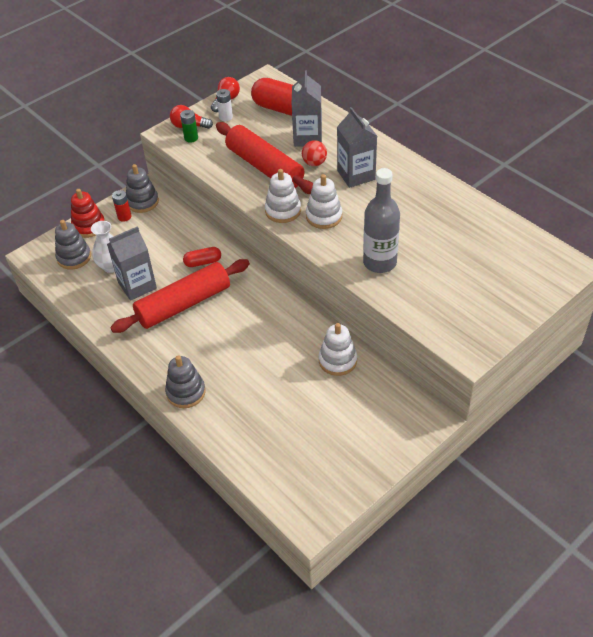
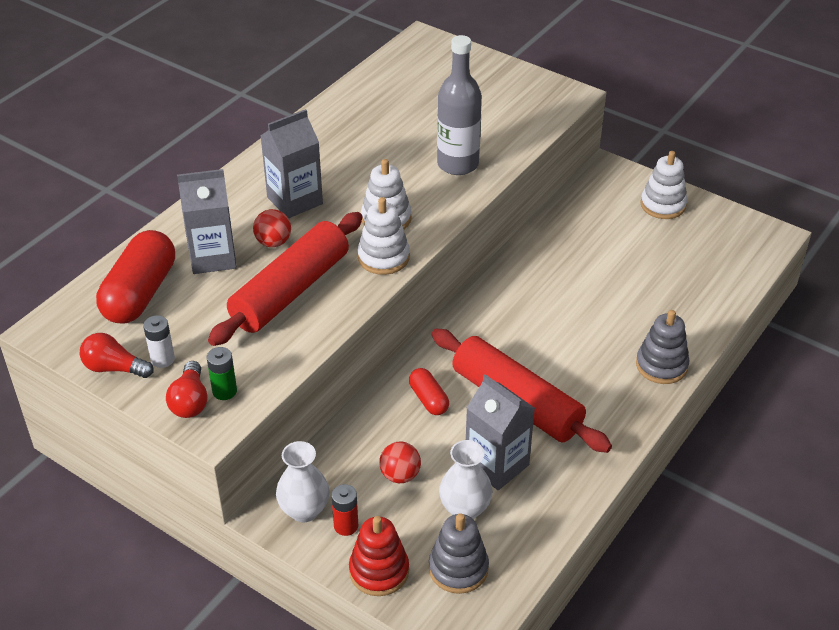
camera: 105 degrees left, 5 degrees down
grey stacking toy [126,164,159,213] -> white vase [276,441,329,522]
white stacking toy [319,323,357,376] -> white stacking toy moved to [641,151,687,219]
none -> red ball [379,442,421,483]

